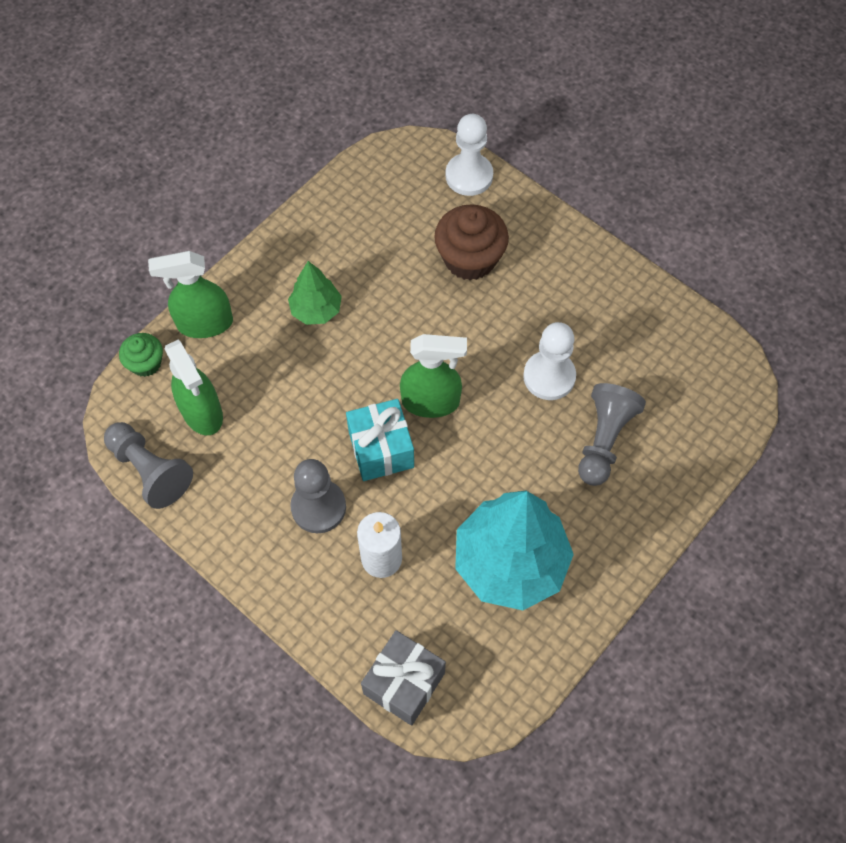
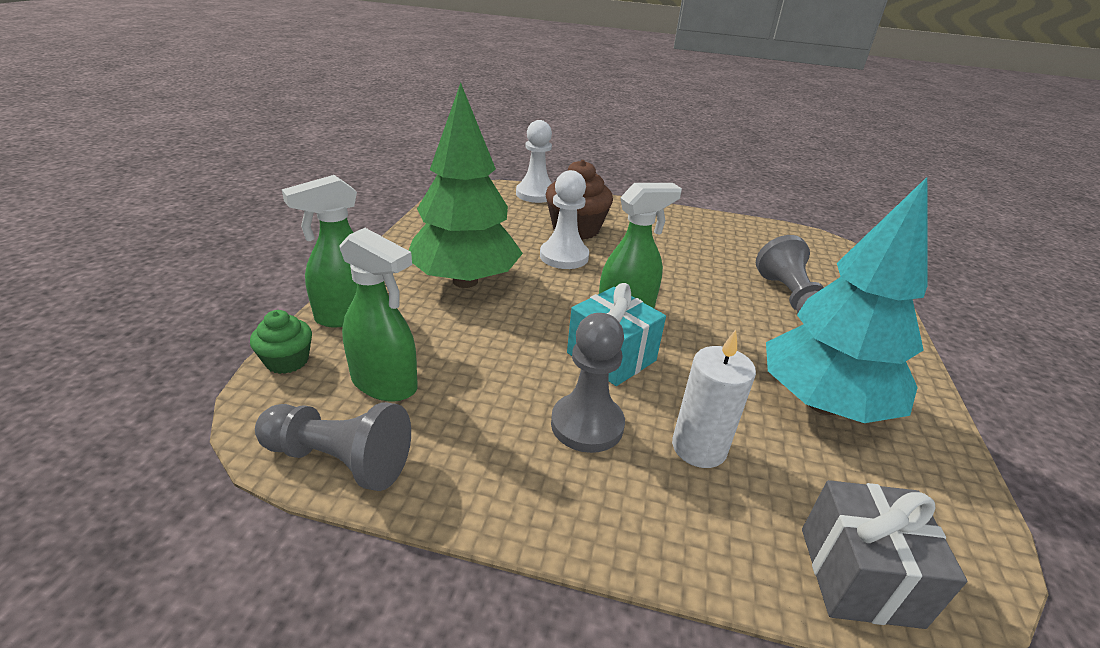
camera: 30 degrees left, 30 degrees down
green tree [288,261,342,325] -> green tree [408,83,523,288], size x1.97
white pawn [523,322,576,400] -> white pawn moved to [540,170,589,269]

